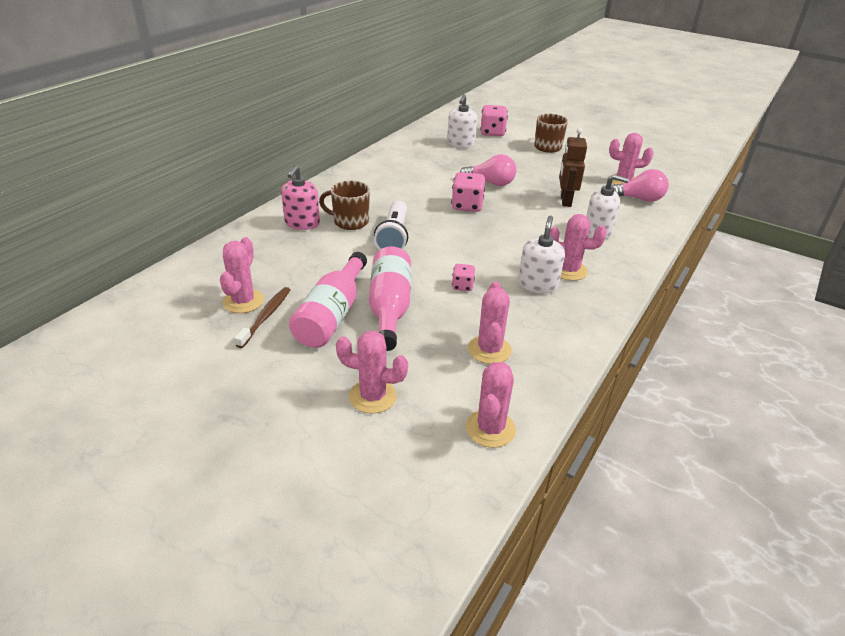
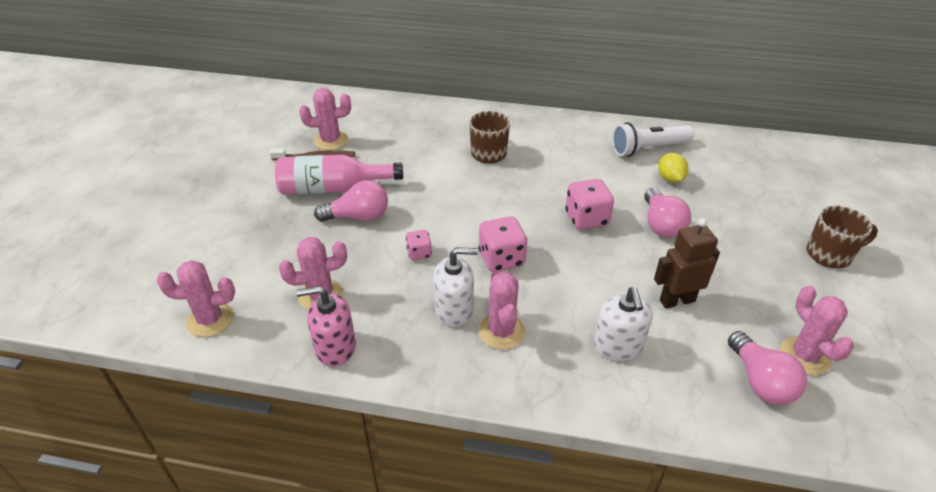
camera: 70 degrees right, 5 degrees up
pink soap dispenser [281,165,320,230] -> pink soap dispenser moved to [296,286,356,367]
pink cactus [336,331,408,414] -> none
pink bottle [369,246,411,351] -> pink light bulb [314,180,388,222]
white flashlight [374,200,408,250] -> white flashlight moved to [612,122,694,157]
white soap dispenser [447,95,477,148] -> none
pink dice [480,105,508,136] -> pink dice moved to [478,216,527,272]
none -> yellow lemon [658,153,688,183]

